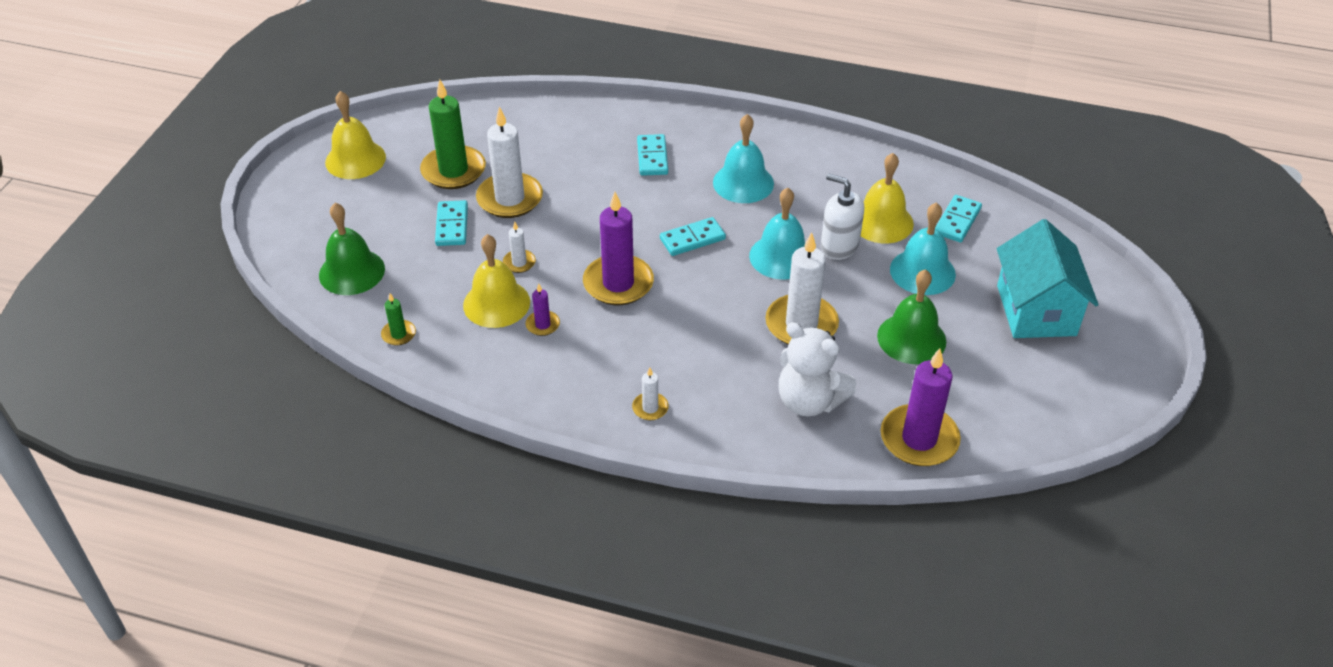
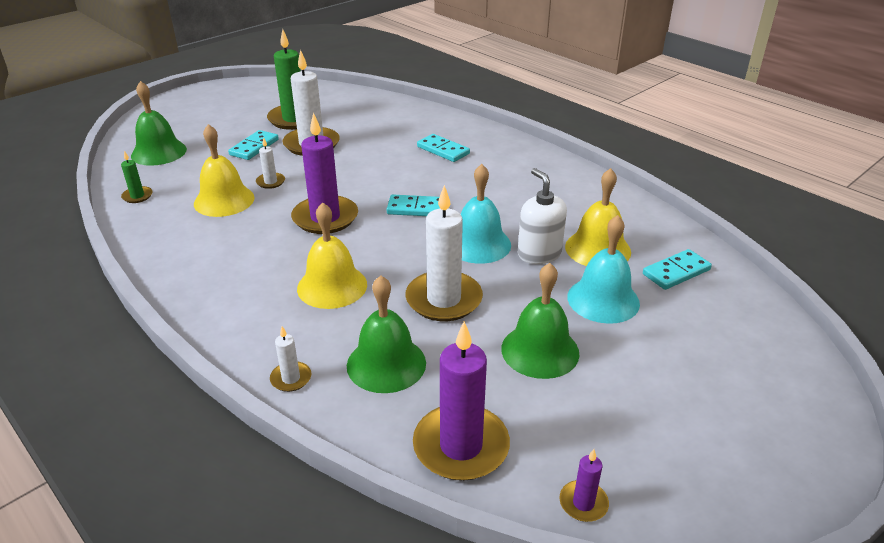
camera: 30 degrees right, 10 degrees down
yellow bell [325,91,386,179] -> yellow bell moved to [297,202,367,309]
purple candle [525,284,560,336] -> purple candle moved to [559,449,609,522]
white candle [632,367,669,420] -> white candle moved to [270,326,311,392]
turquoise domino [637,134,668,176] -> turquoise domino turned 75 degrees counterclockwise [417,134,470,162]
turquoise bell [713,114,774,203] -> none
white teddy bear [779,322,856,416] -> green bell [347,276,426,393]
turquoise house [997,219,1099,338] -> none

